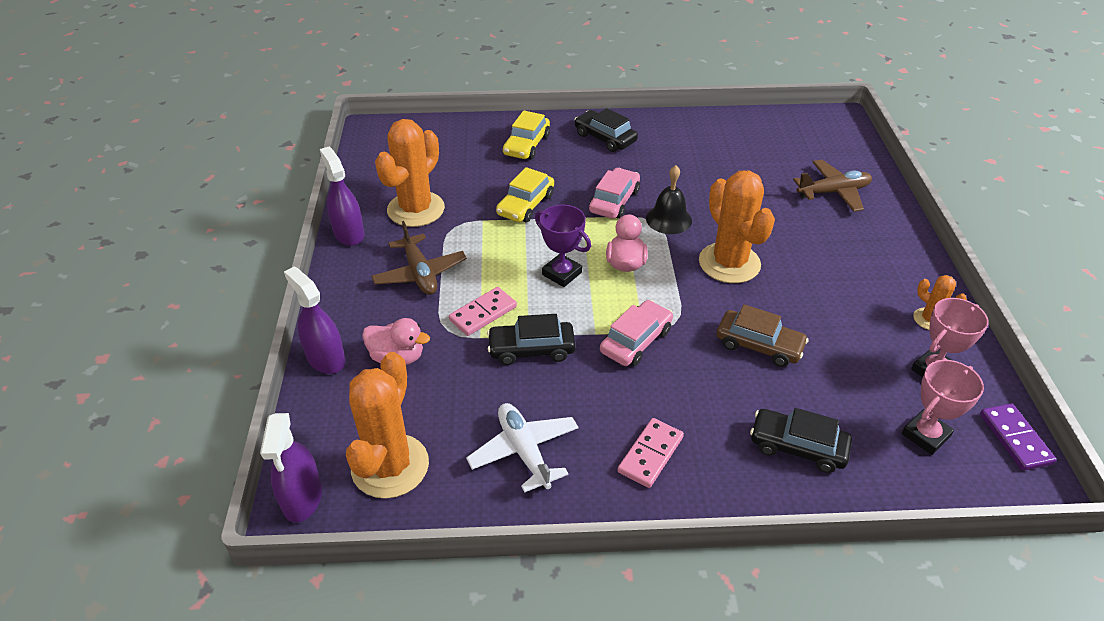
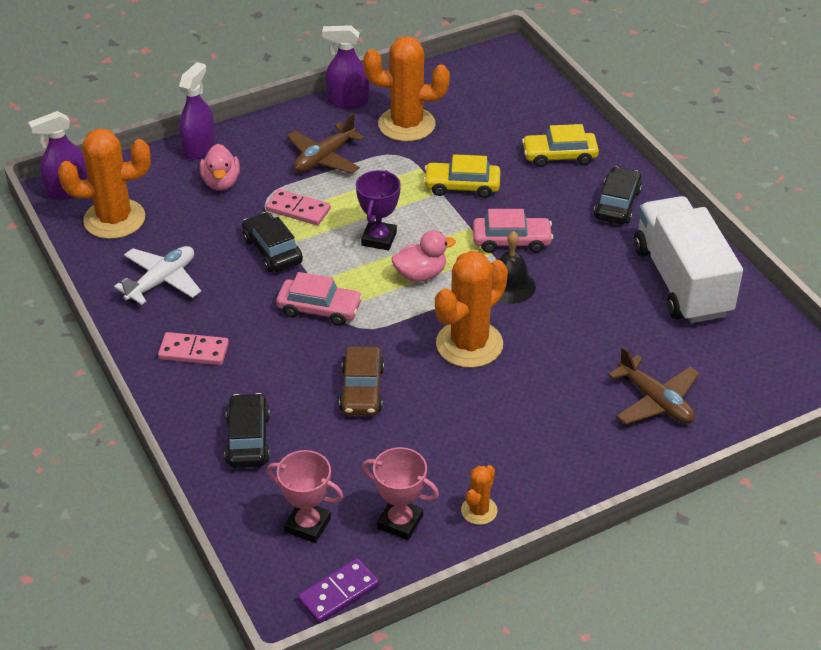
camera: 65 degrees right, 0 degrees up
purple spray bottle [320,147,364,246] -> purple spray bottle turned 120 degrees counterclockwise [322,25,369,109]
none -> white truck [634,196,743,323]

